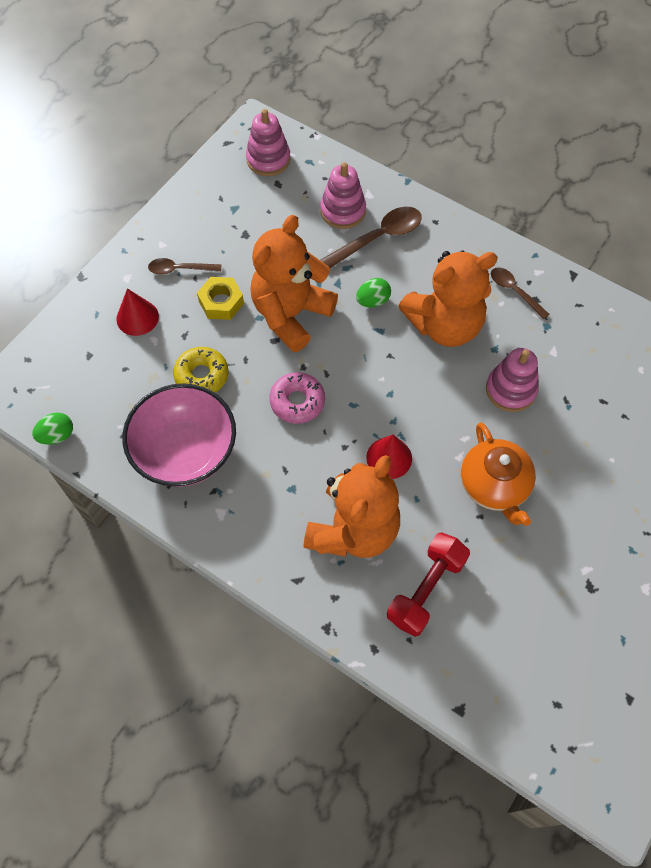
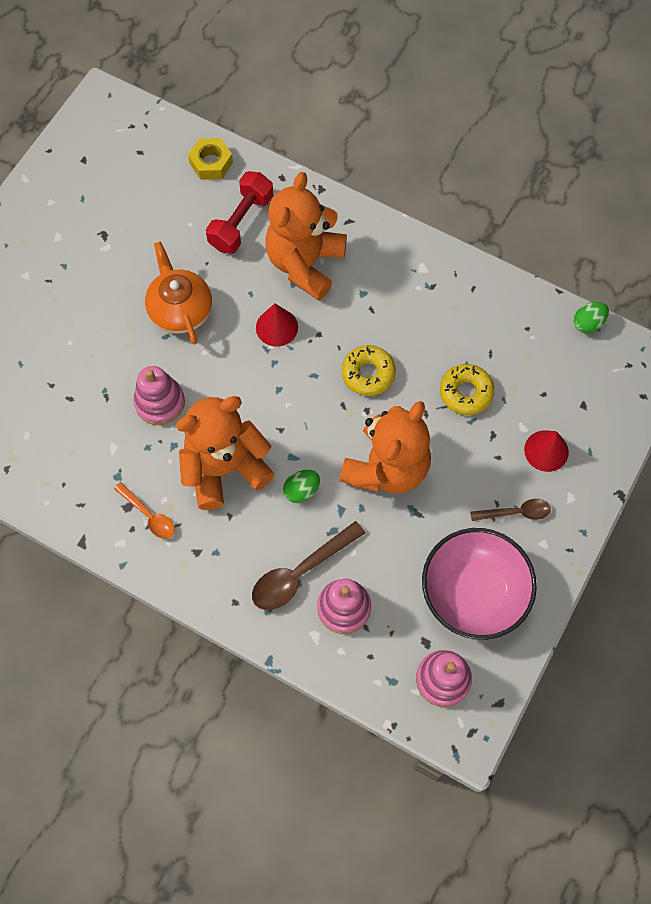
camera: 175 degrees right, 5 degrees up
pink bowl [122,383,236,487] -> pink bowl moved to [422,528,537,640]
yellow nut [197,277,244,320] -> yellow nut moved to [188,138,233,180]
pink donut [269,372,325,424] -> yellow donut [342,345,396,396]
brown spoon [491,267,549,319] -> orange spoon [114,482,175,539]

